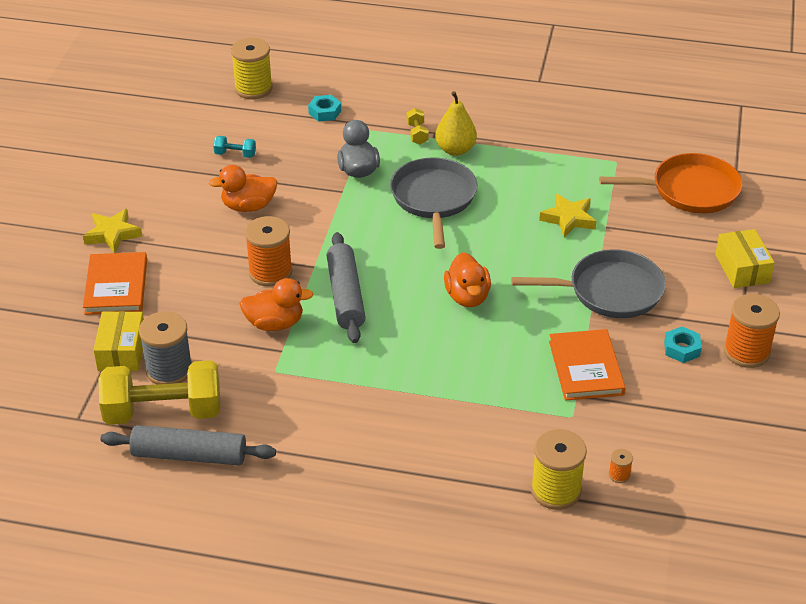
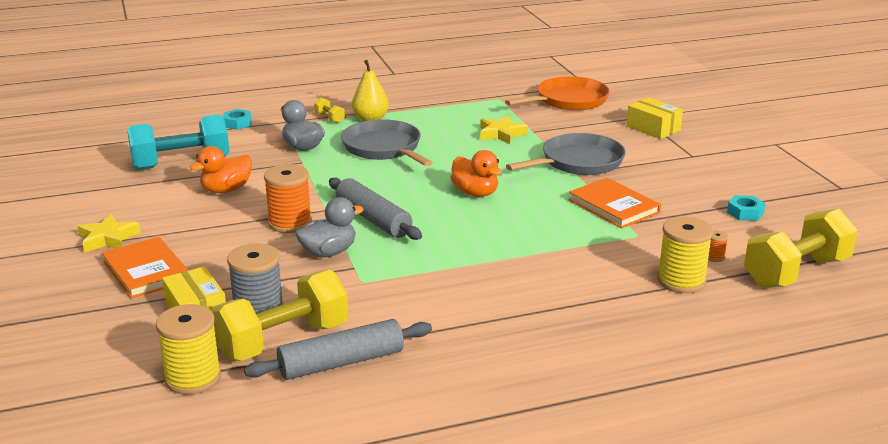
camera: 30 degrees left, 15 degrees down
turquoise dumbbell [213,136,256,158] -> turquoise dumbbell [128,114,230,170], size x2.42
yellow spool [231,38,273,99] -> yellow spool moved to [156,304,221,395]
orange duck [239,278,313,331] -> grey duck [295,197,364,258]
turquoise nut [664,326,702,363] -> turquoise nut moved to [727,195,766,221]
orange spool [724,294,780,368] -> none
none -> yellow dumbbell [744,208,858,288]

